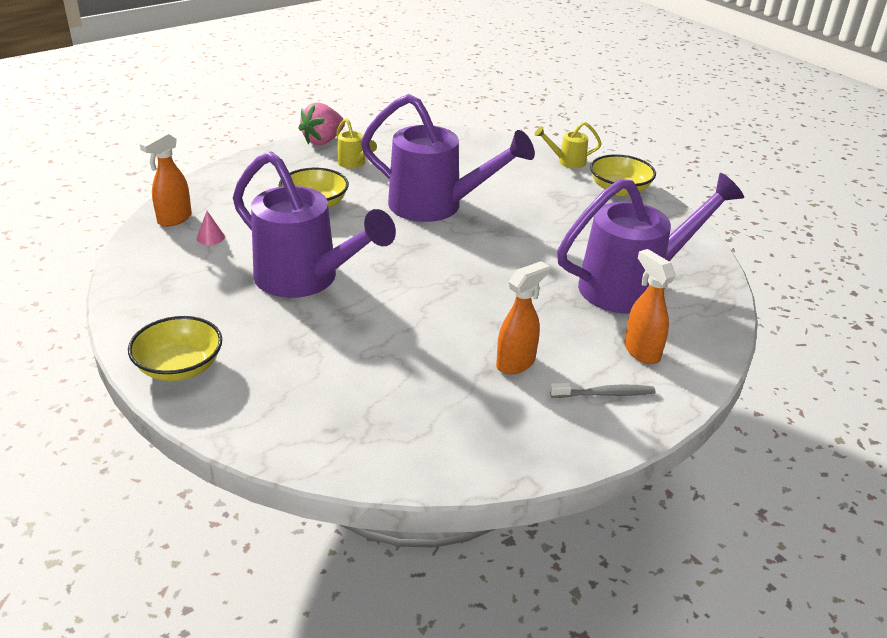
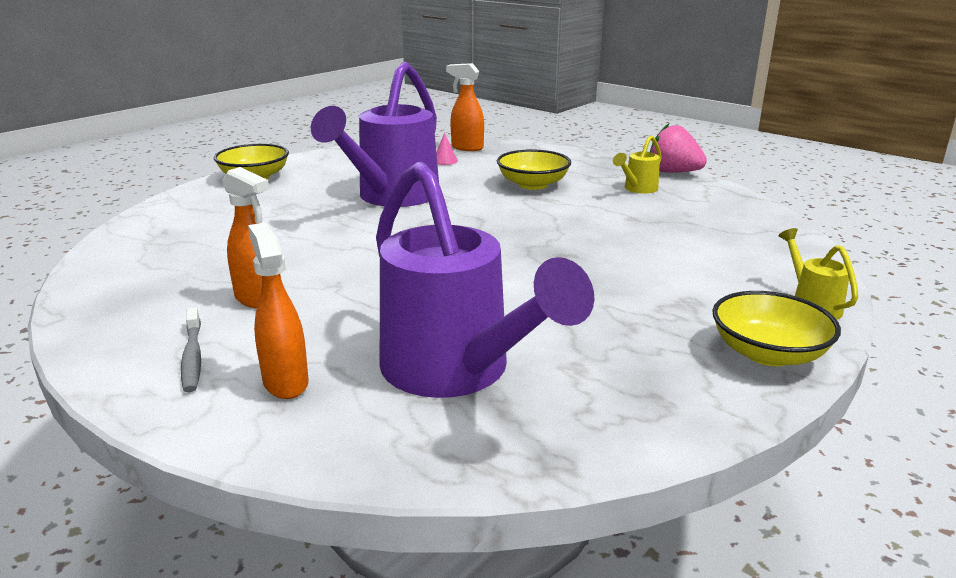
camera: 80 degrees right, 10 degrees down
purple watering can [361,94,535,222] -> none
orange spray bottle [624,249,675,364] -> orange spray bottle turned 75 degrees counterclockwise [248,223,309,399]

